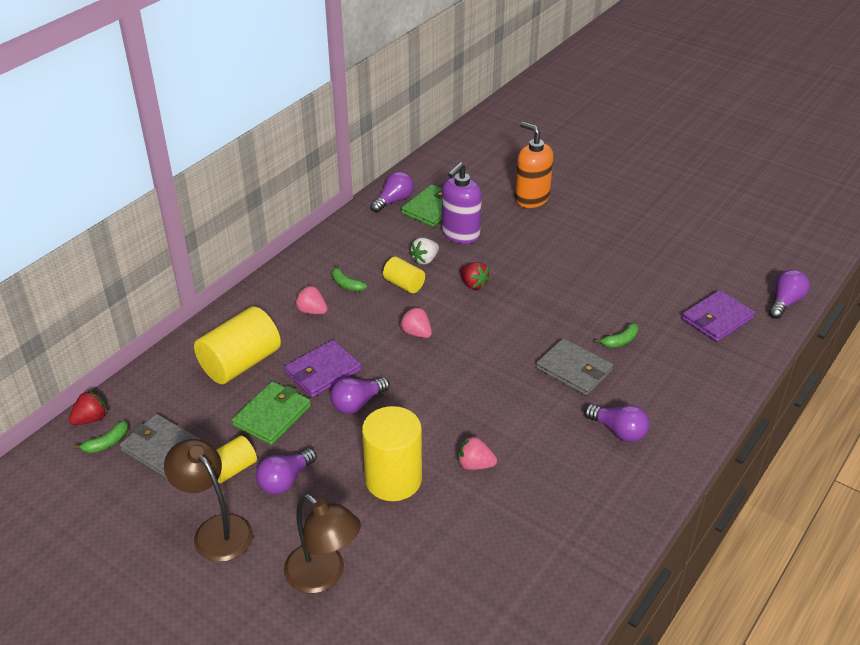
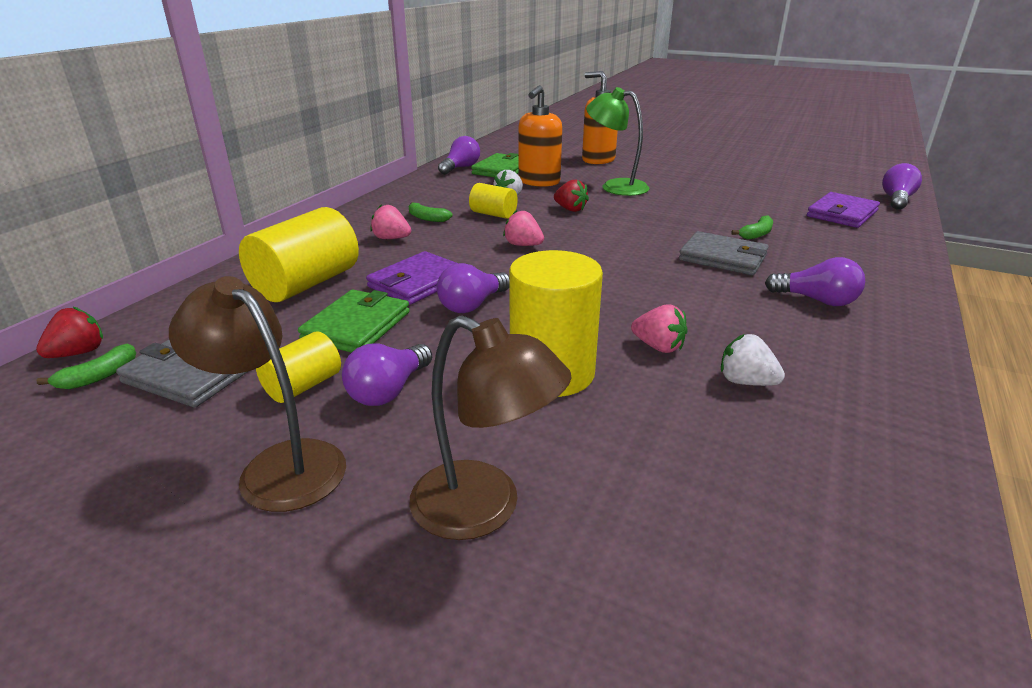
camera: 10 degrees left, 10 degrees down
purple soap dispenser [442,162,482,244] -> orange soap dispenser [518,85,562,187]
pink strawberry [458,436,497,470] -> pink strawberry turned 150 degrees counterclockwise [631,304,687,353]
none -> green lamp [586,87,649,196]
none -> white strawberry [721,334,785,386]

